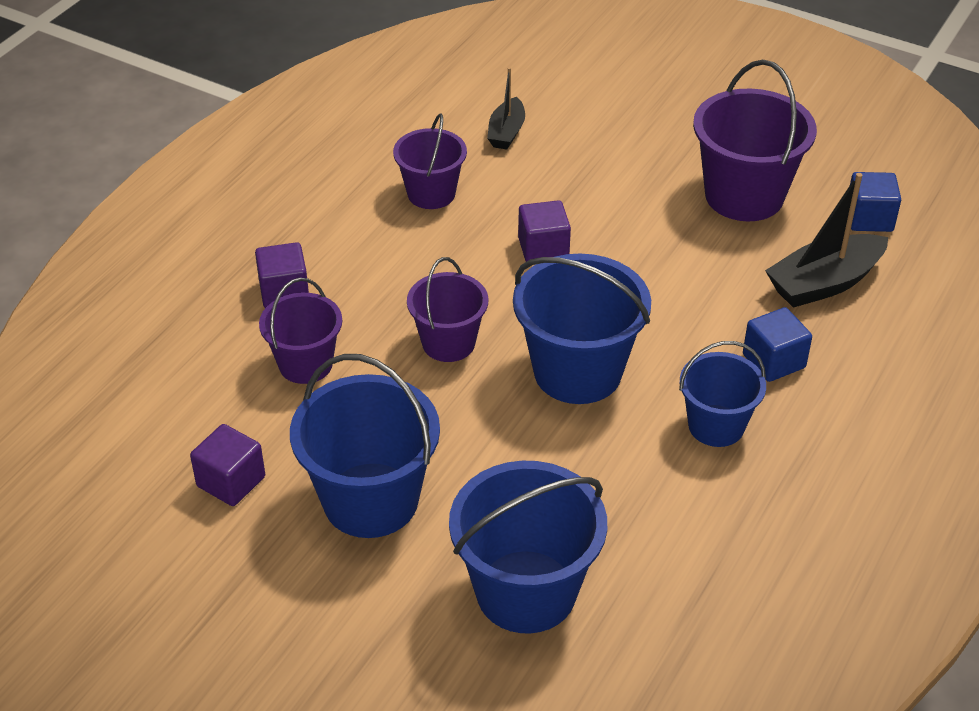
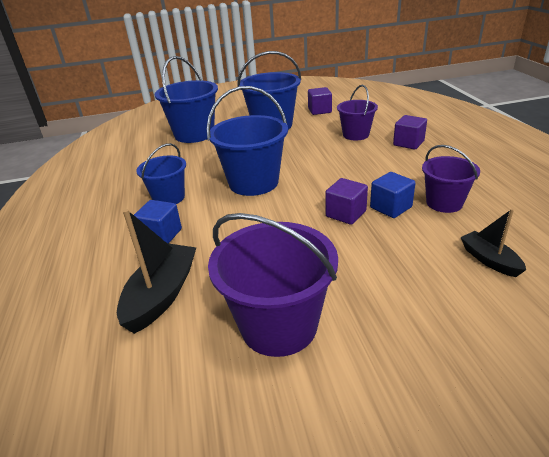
camera: 140 degrees right, 10 degrees down
purple bucket [407,257,488,362] -> none
blue cube [850,172,901,232] -> blue cube moved to [370,172,415,218]

